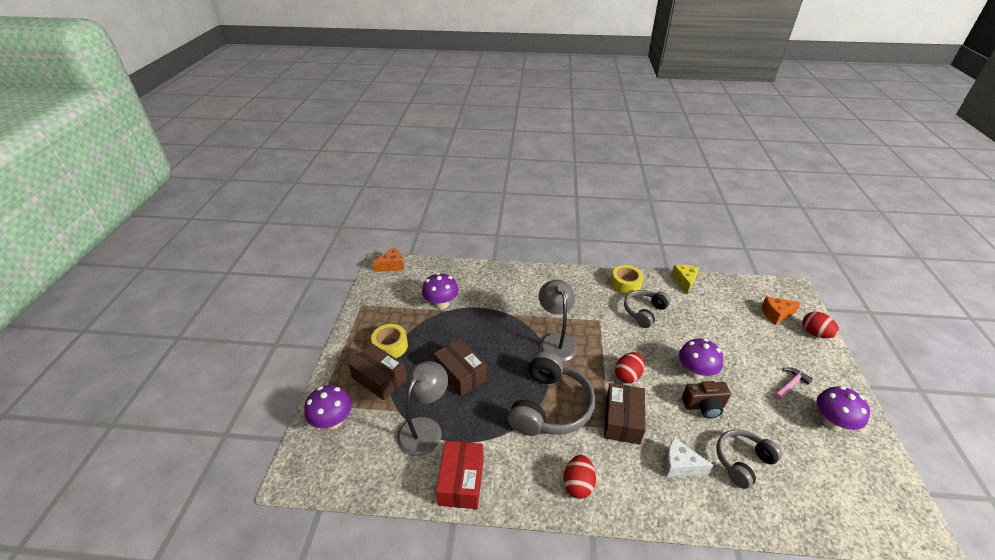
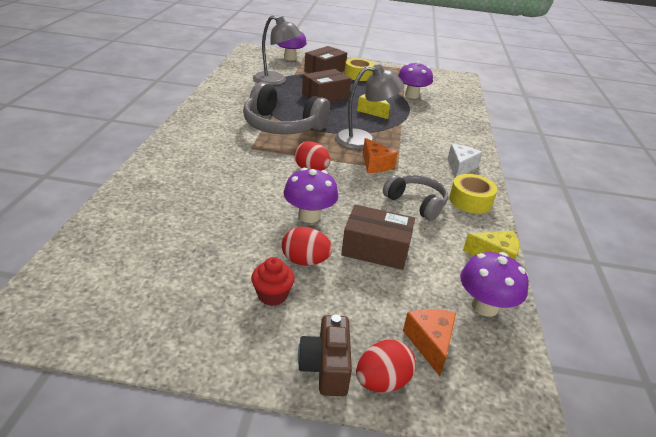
camera: 90 degrees right, 5 degrees down
orange cheese [373,247,404,272] -> orange cheese moved to [363,138,398,173]
red box [436,441,484,509] -> none
red egg [564,455,596,499] -> red egg moved to [282,227,333,265]
brown box [604,383,646,445] -> brown box moved to [341,204,415,270]
white cheese [664,438,713,477] -> white cheese moved to [448,144,483,177]
brown camera [682,381,731,419] -> brown camera moved to [298,315,352,396]
grey headphones [716,429,782,489] -> none
pink hammer [773,367,813,401] -> red cupcake [251,257,295,306]
purple mushroom [816,386,870,431] -> purple mushroom moved to [460,252,529,317]
none -> yellow cheese [357,94,390,119]

